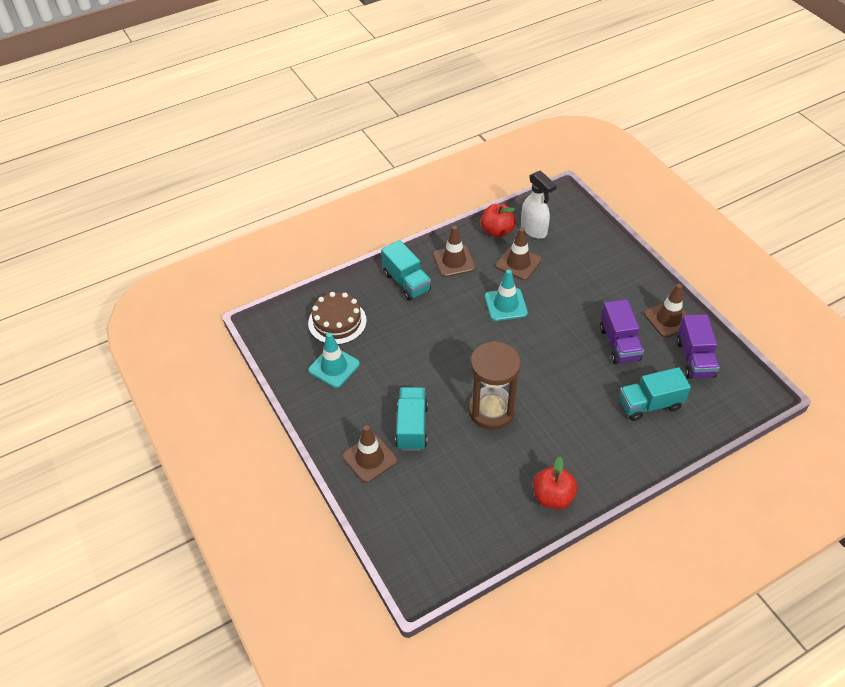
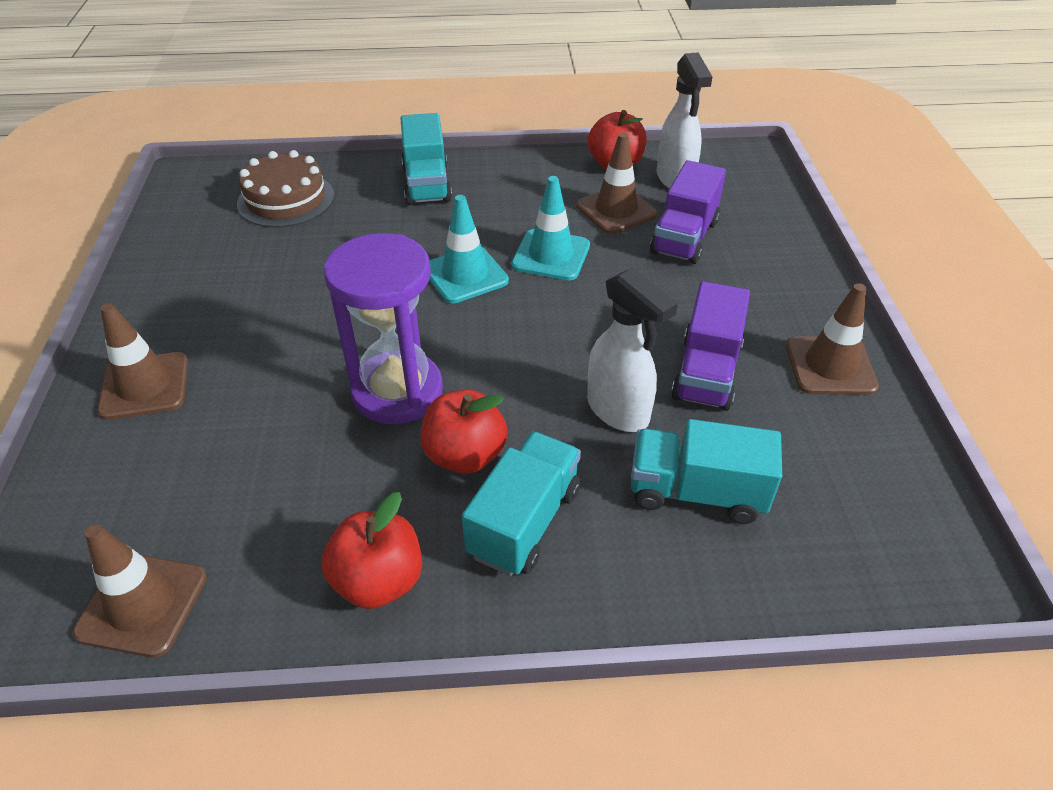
camera: 25 degrees right, 5 degrees down
turquoise traffic cone [308,333,360,388] -> turquoise traffic cone moved to [429,195,509,303]
turquoise truck [395,387,428,451] -> turquoise truck moved to [462,431,581,576]
brown traffic cone [433,226,476,277] -> brown traffic cone moved to [73,524,207,658]
brown hourglass [468,341,521,430] -> purple hourglass [324,233,443,424]
purple truck [676,314,719,379] -> purple truck moved to [650,160,726,264]
none -> red apple [420,389,508,474]
none -> white spray bottle [587,268,678,432]

